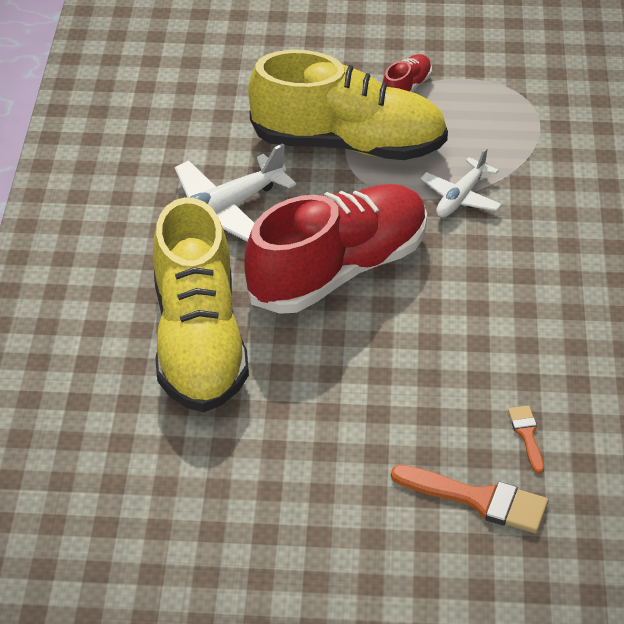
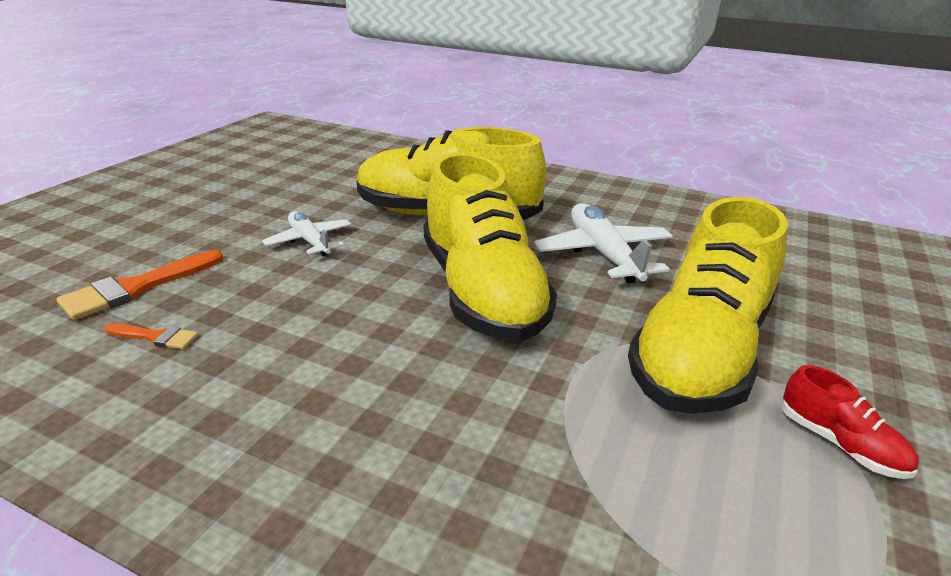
camera: 110 degrees right, 15 degrees down
red shoe [245,184,427,314] -> yellow shoe [424,153,557,342]
white plane [421,148,502,217] -> white plane moved to [262,211,351,256]

